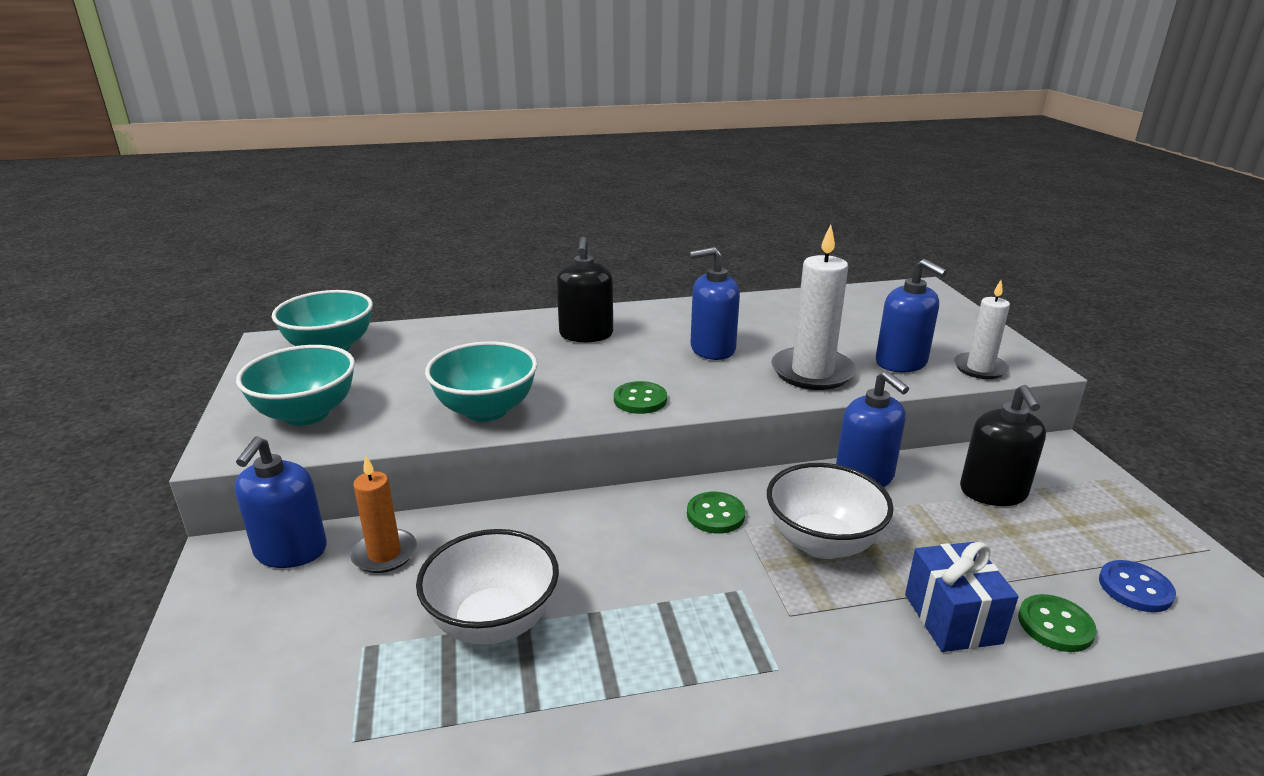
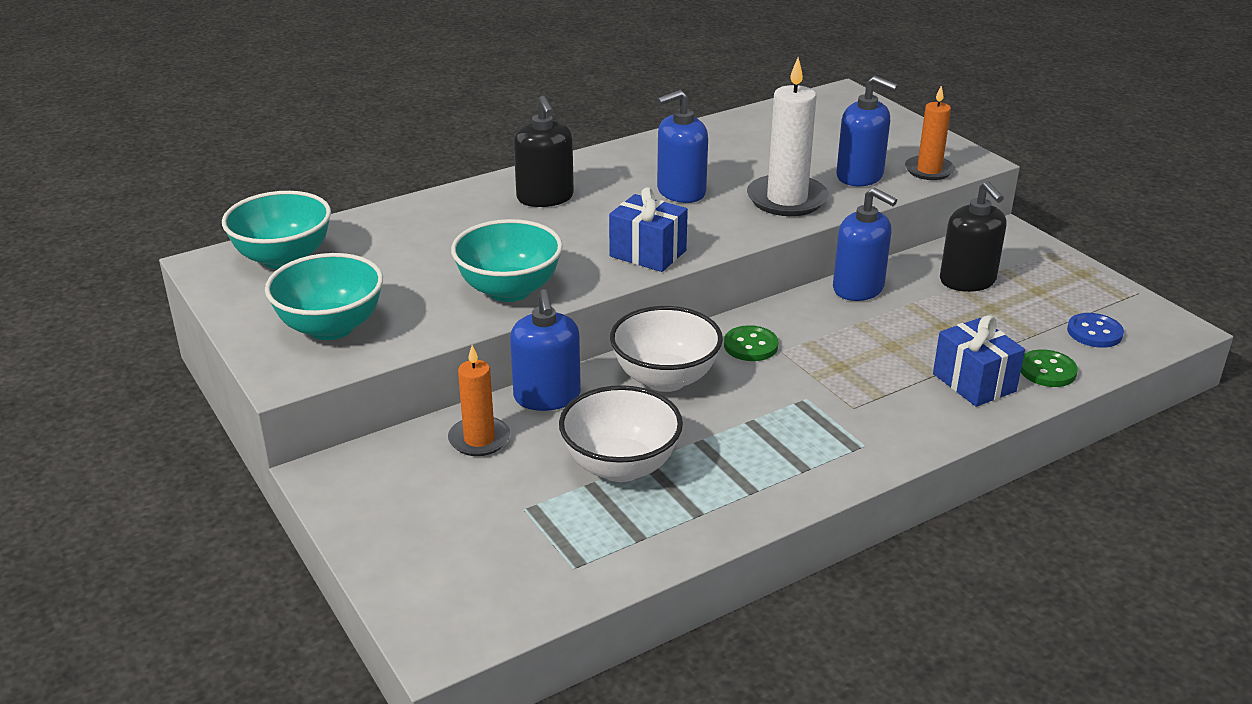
camera: 20 degrees left, 5 degrees up
blue soap dispenser [234,436,327,568] -> blue soap dispenser moved to [510,289,581,411]
green button [614,381,667,414] -> blue gift [609,187,688,272]
white bowl [767,463,894,559] -> white bowl moved to [610,306,723,392]
white candle [954,280,1010,379] -> orange candle [905,86,955,180]

